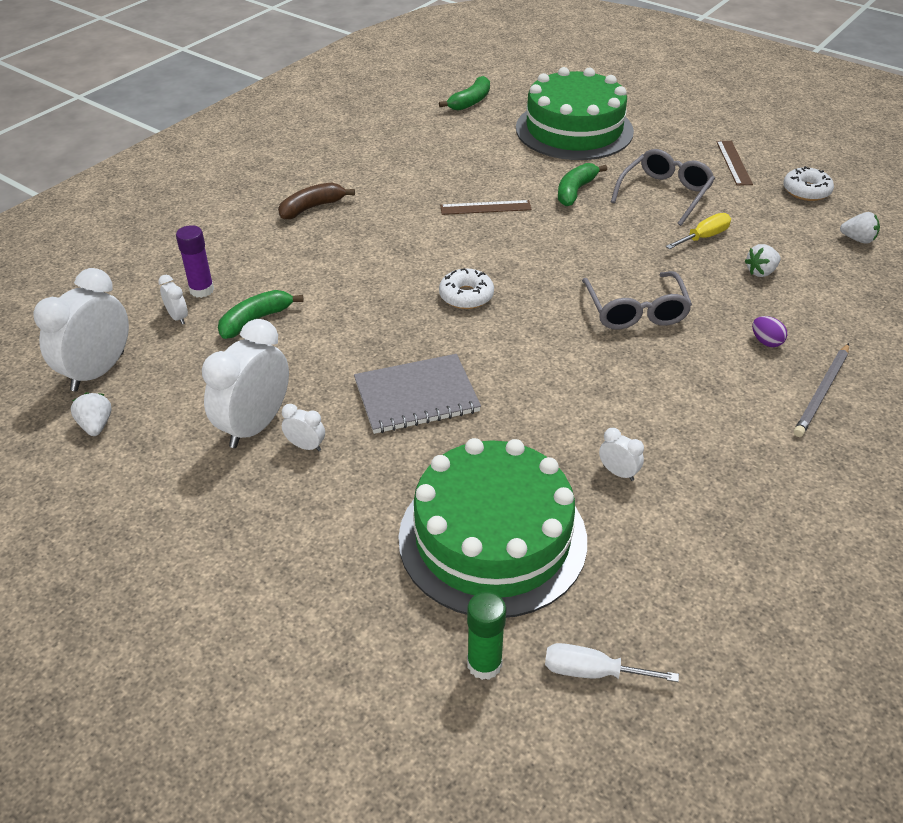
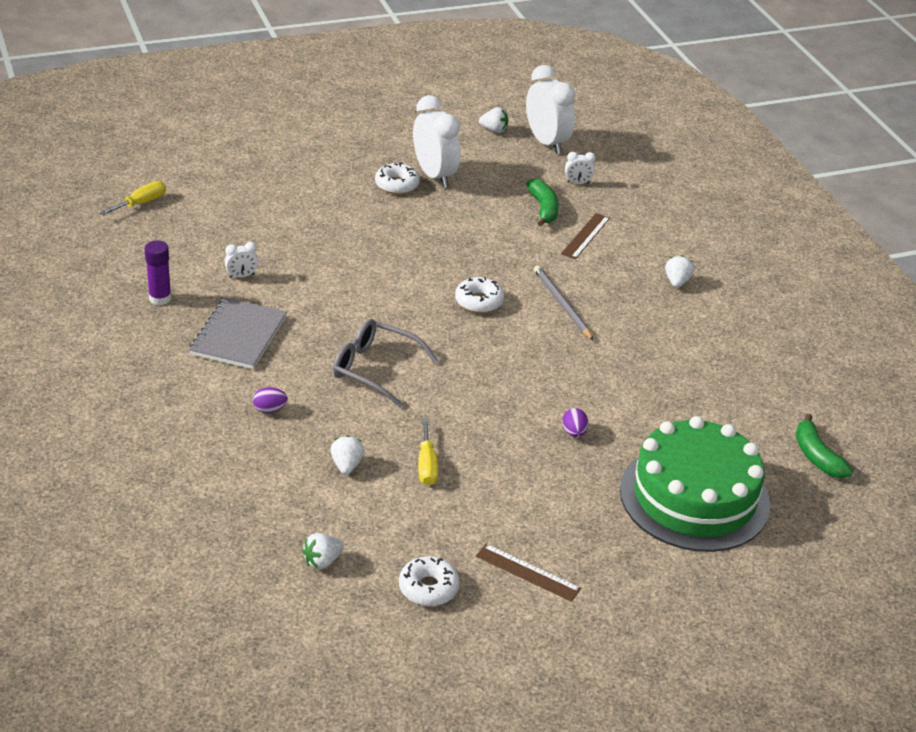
camera: 120 degrees right, 5 degrees down
purple glue stick [176,225,214,298] -> purple glue stick moved to [145,240,171,305]
brown banana [278,182,355,219] -> white strawberry [665,255,694,288]
white clock [282,404,325,451] -> white donut [375,163,420,194]
grey notebook [354,354,481,434] -> grey notebook moved to [189,297,287,369]
green cake [398,438,587,618] -> none
brown ruler [440,200,532,215] -> brown ruler moved to [561,213,610,259]
green glue stick [467,592,506,680] -> none
white screwdriver [545,643,679,682] -> yellow screwdriver [99,181,166,216]
green banana [558,163,607,206] -> purple egg [562,408,588,437]
grey glasses [611,149,715,226] -> none
grey pencil [794,343,849,437] -> grey pencil moved to [534,265,594,341]

